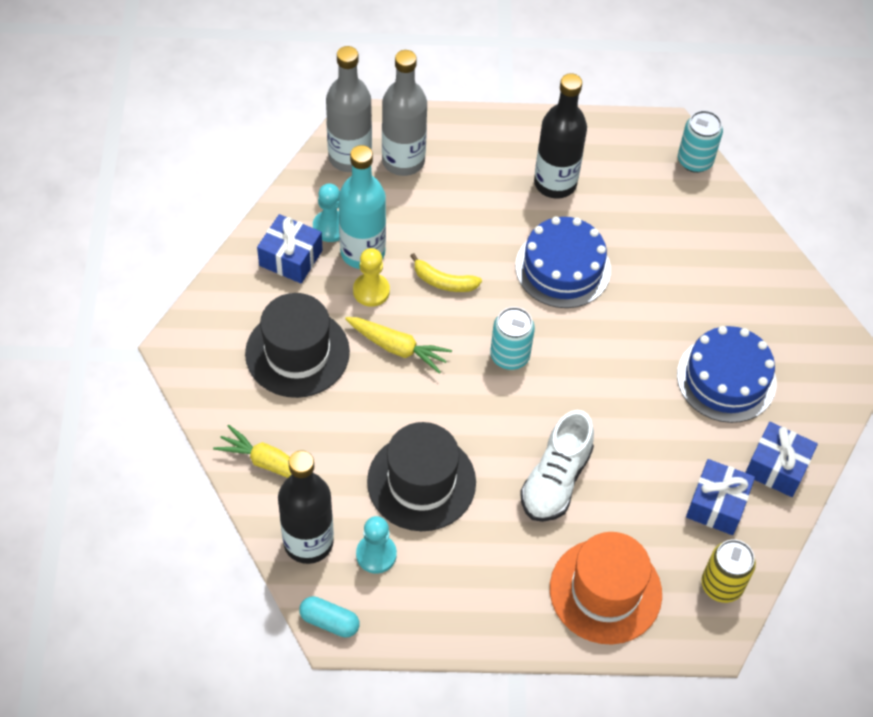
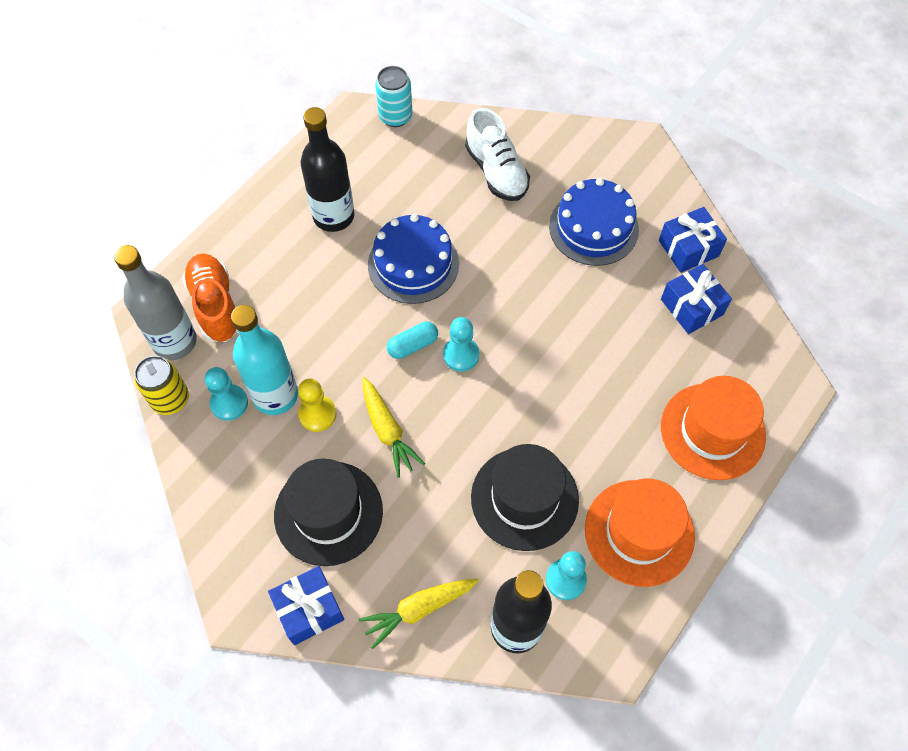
camera: 50 degrees left, 5 degrees up
blue gift [257,214,323,283] -> blue gift moved to [268,566,344,645]
turquoise capsule [299,596,360,638] -> turquoise capsule moved to [387,321,438,359]
yellow carrot [345,317,452,374] -> yellow carrot turned 90 degrees clockwise [362,377,425,478]
grey bottle [382,50,427,176] -> orange shoe [182,254,238,342]
yellow banana [410,253,482,292] -> none
turquoise can [490,307,535,370] -> turquoise pawn [443,317,479,372]
white shoe [520,410,594,522] -> white shoe moved to [465,108,530,201]
yellow can [701,539,756,603] -> yellow can moved to [134,356,189,415]
none -> orange hat [585,478,695,587]

